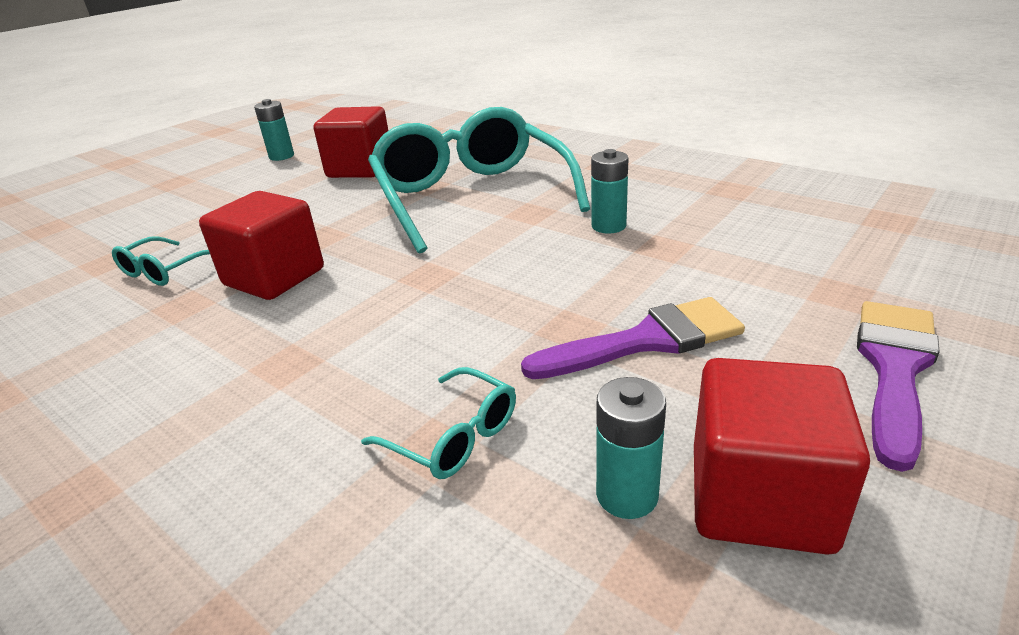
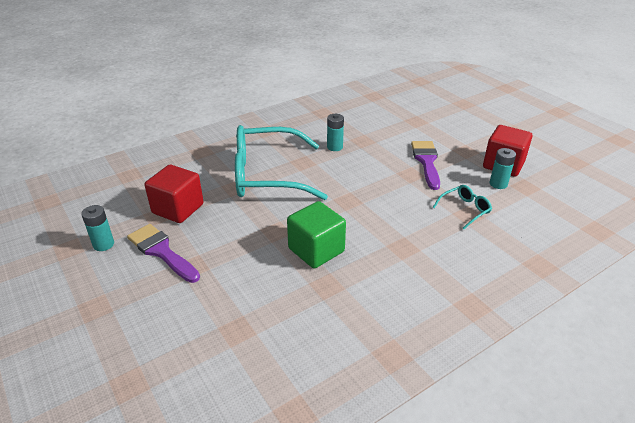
camera: 75 degrees left, 5 degrees up
turquoise glasses [112,236,210,286] -> none
red cube [199,191,324,300] -> green cube [287,201,346,268]
purple brush [857,301,940,472] -> purple brush moved to [127,224,200,283]

